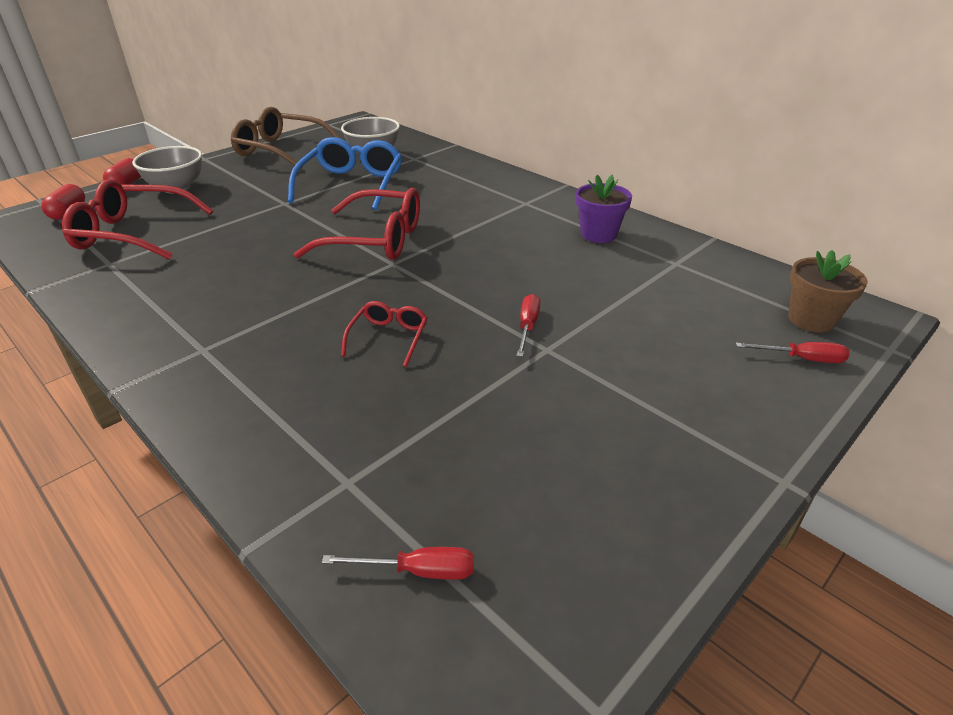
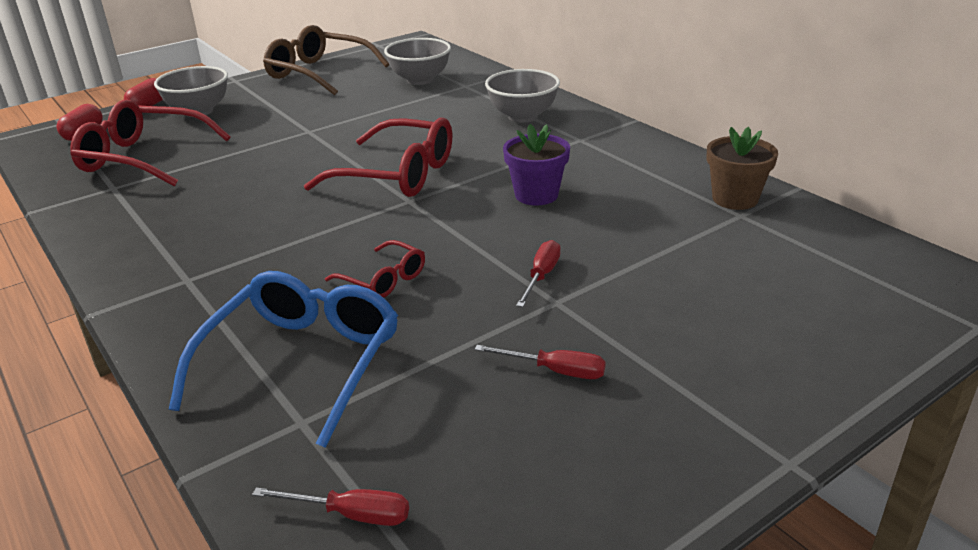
camera: 10 degrees right, 5 degrees down
blue glasses [288,137,402,210] -> blue glasses moved to [169,271,398,448]
red glasses [341,301,428,367] -> red glasses turned 105 degrees clockwise [325,240,425,298]
purple flower pot [576,175,632,243] -> purple flower pot moved to [503,124,570,206]
red screwdriver [736,342,849,363] -> red screwdriver moved to [475,345,606,379]
brown flower pot [788,250,868,333] -> brown flower pot moved to [706,127,778,210]
none -> grey bowl [485,69,560,123]

